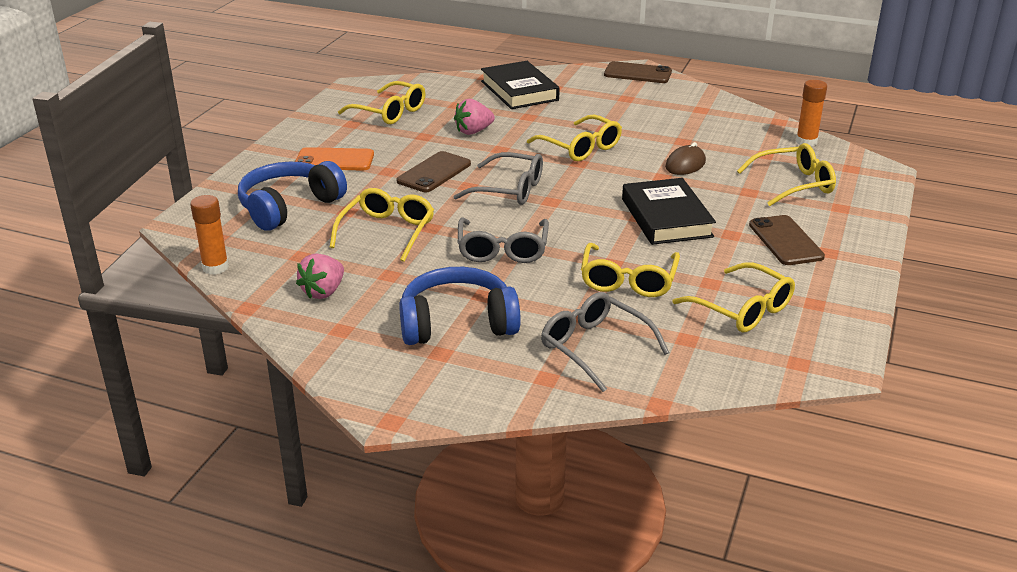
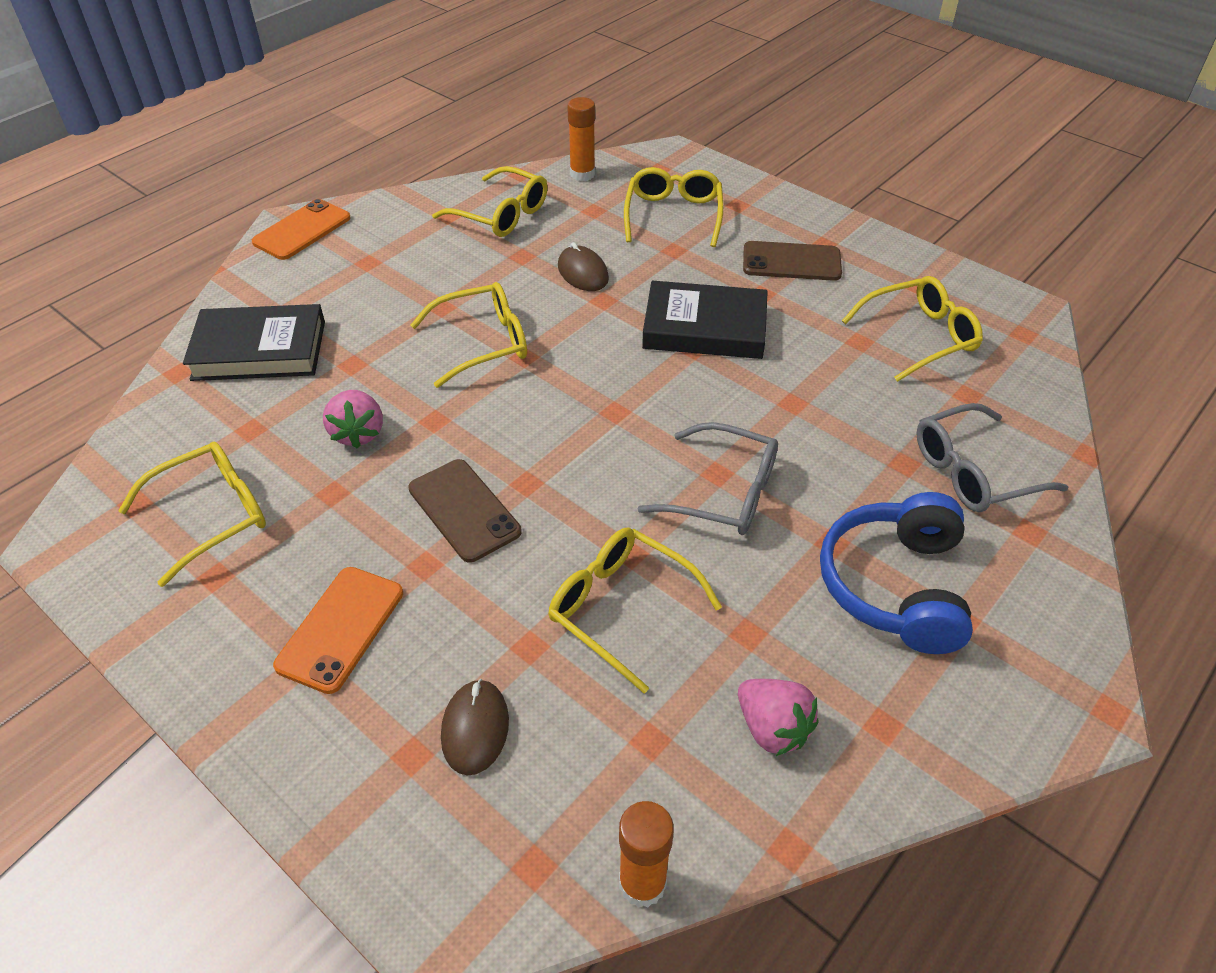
camera: 70 degrees left, 15 degrees up
blue headphones [238,161,347,231] -> brown mouse [441,679,509,776]
grey glasses [453,152,543,205] -> none
yellow glasses [581,243,680,297] -> yellow glasses moved to [432,166,547,237]
brown phone [604,61,672,83] -> orange phone [252,199,351,260]

